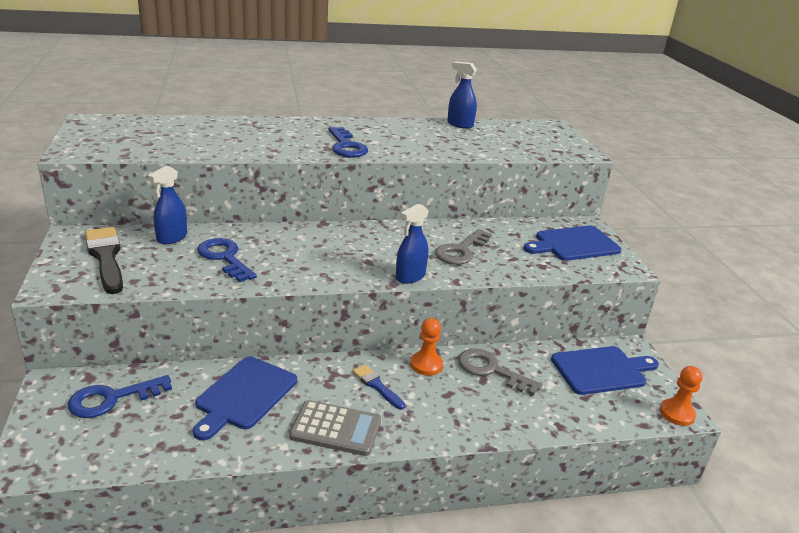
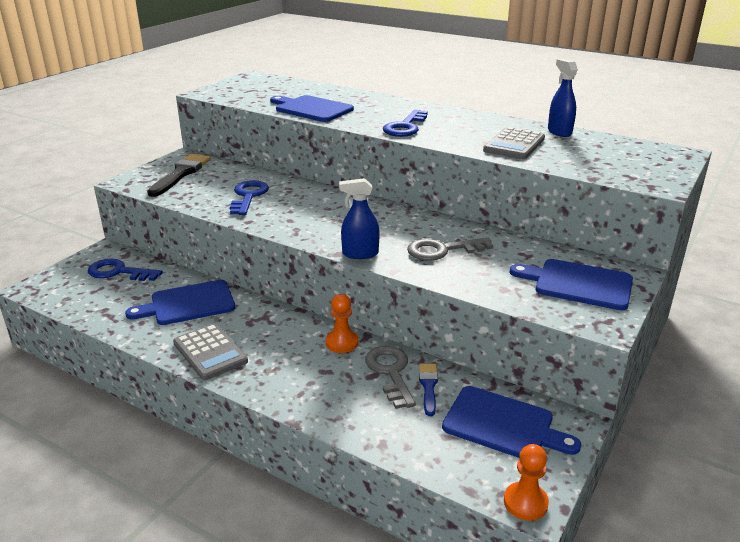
camera: 45 degrees right, 0 degrees up
blue spray bottle [148,165,187,244] -> none
blue brush [353,364,405,410] -> blue brush moved to [419,363,438,416]
none -> blue cutting board [270,95,354,122]
none -> grey calculator [483,127,545,159]

